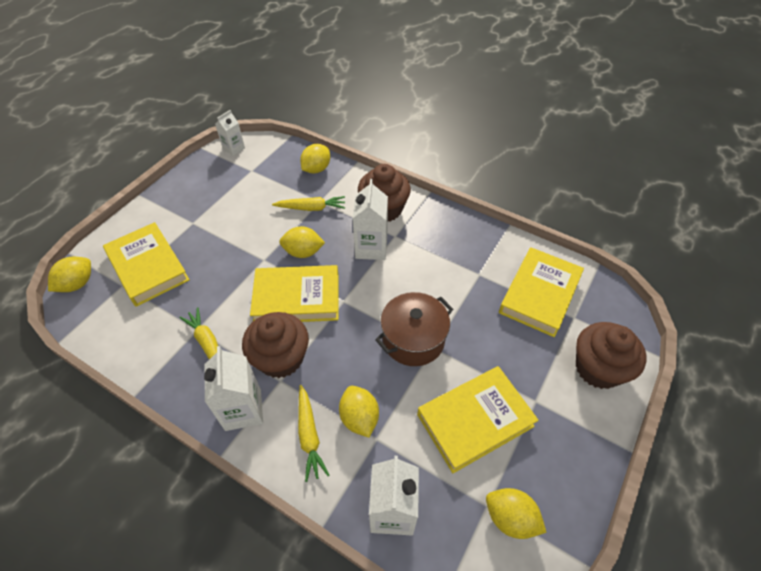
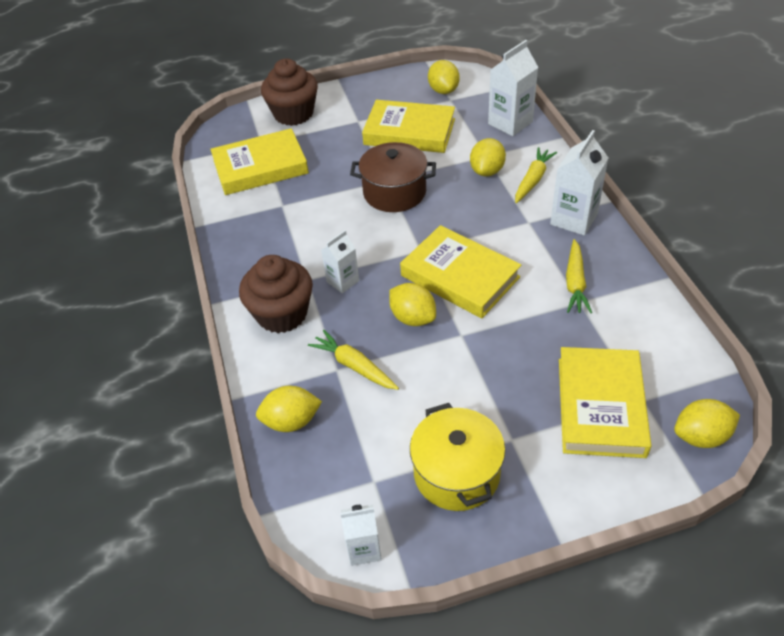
camera: 135 degrees left, 5 degrees down
brown cupcake [242,312,309,378] -> none
white carton [352,179,388,260] -> white carton [321,230,359,293], size x0.61
none -> yellow pot [410,403,505,511]

